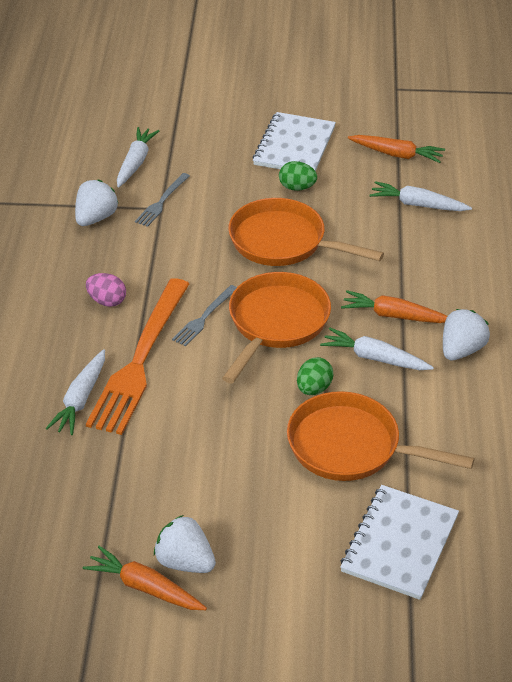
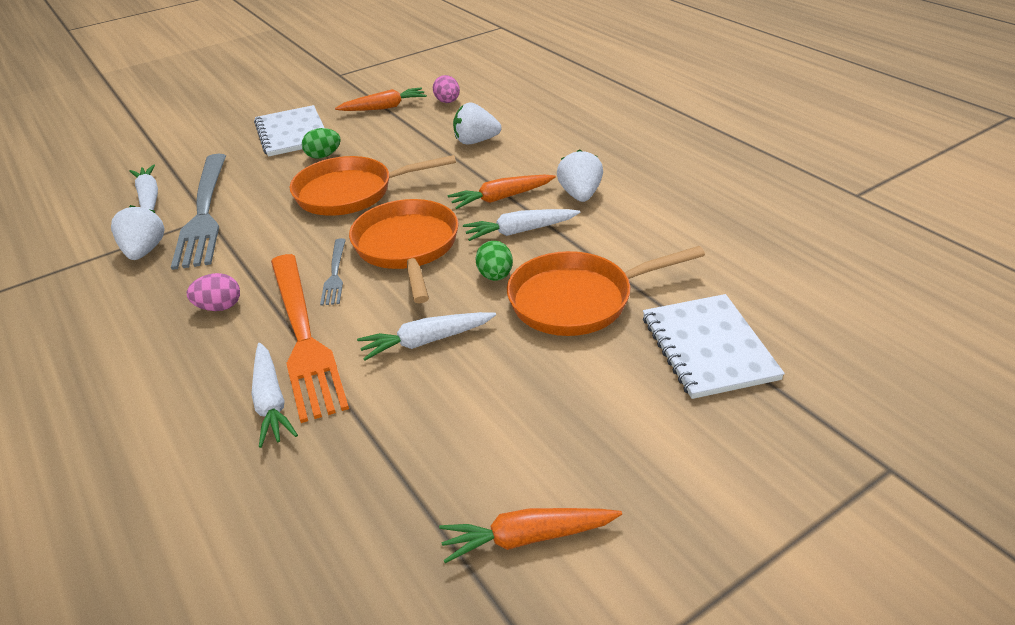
camera: 35 degrees left, 5 degrees down
grey fork [135,173,190,227] -> grey fork [171,154,226,270], size x2.18
white strawberry [154,515,216,573] -> white strawberry moved to [453,102,501,145]
white carrot [369,181,472,211] -> white carrot moved to [357,312,496,361]
none -> pink egg [433,75,460,103]

